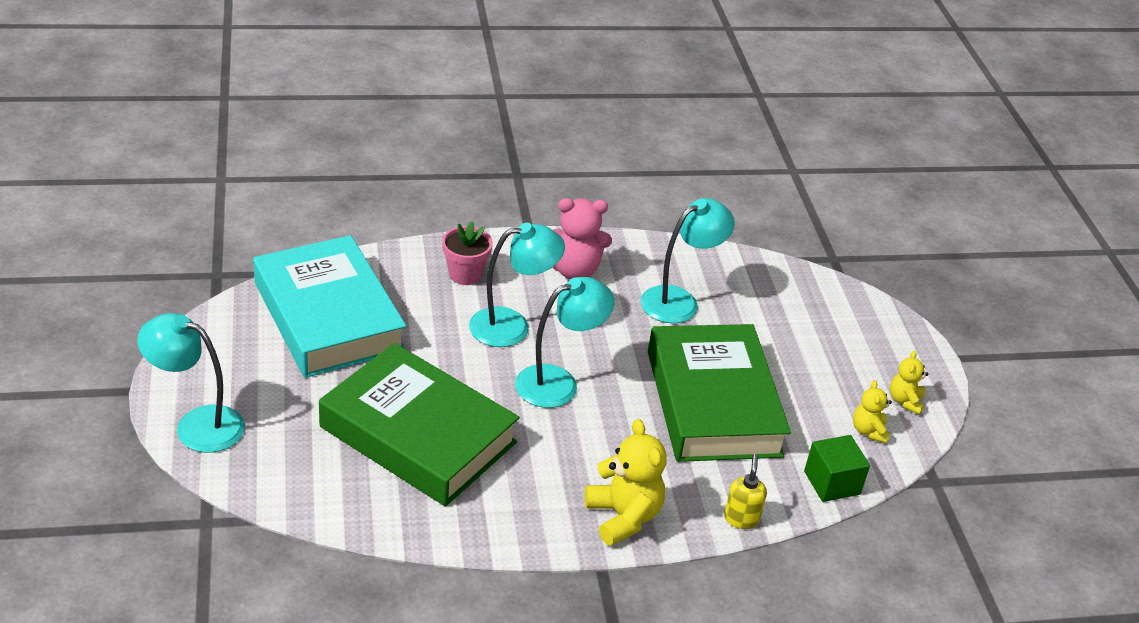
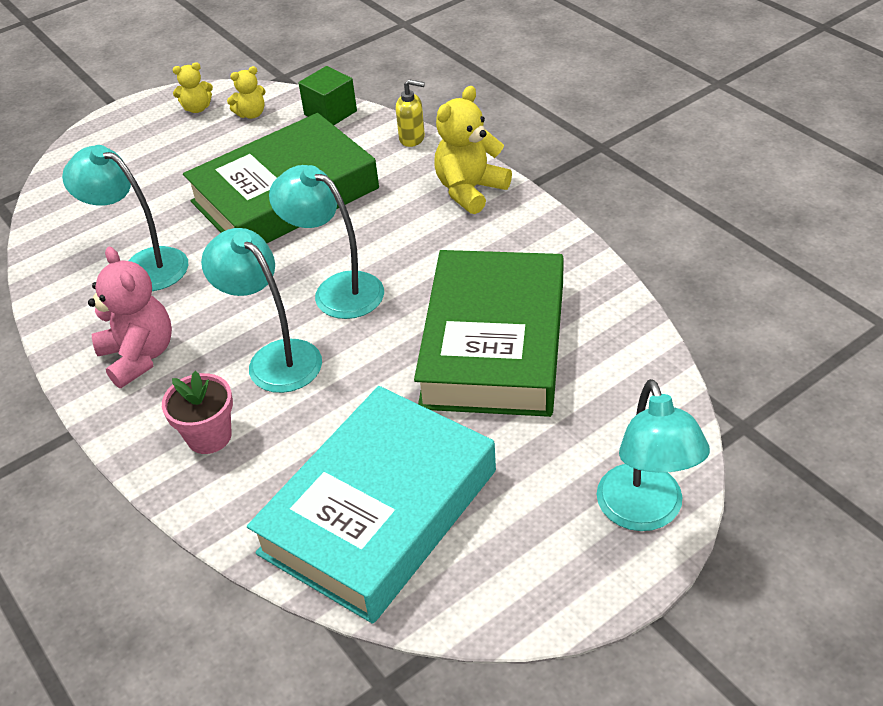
camera: 110 degrees left, 5 degrees up
yellow soap dispenser [724,454,767,529] -> yellow soap dispenser turned 150 degrees counterclockwise [396,79,425,147]

